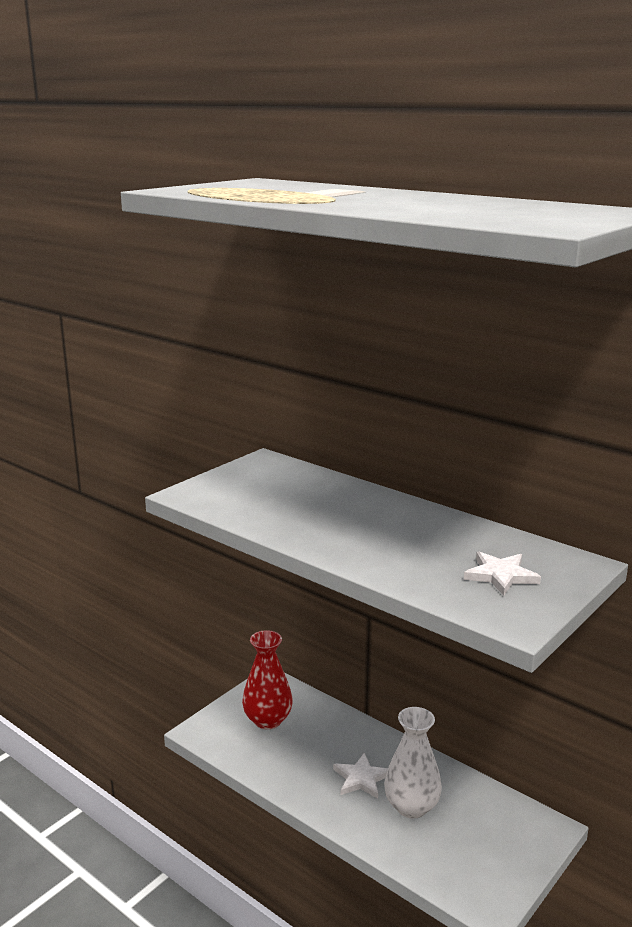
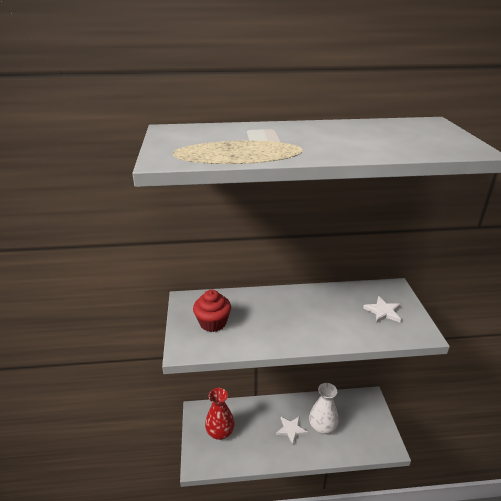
camera: 45 degrees left, 10 degrees up
none -> red cupcake [193,290,231,332]

